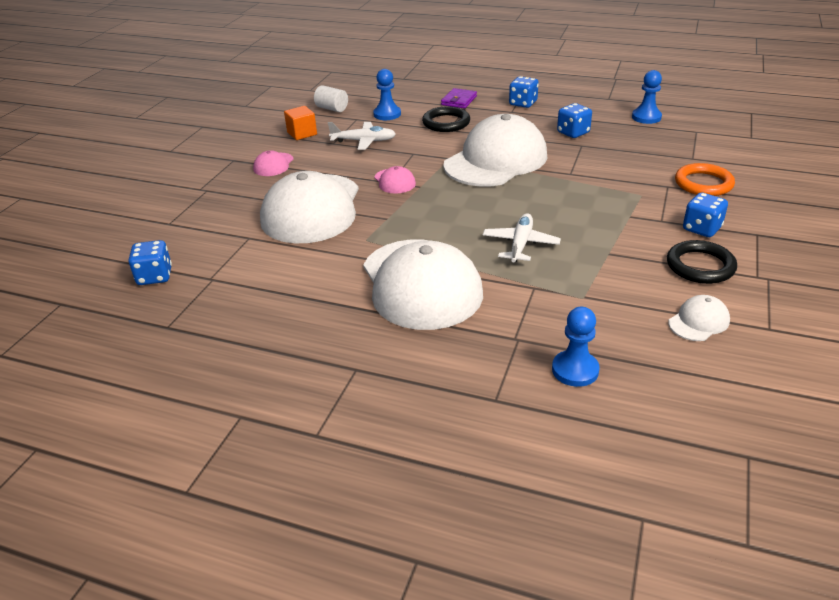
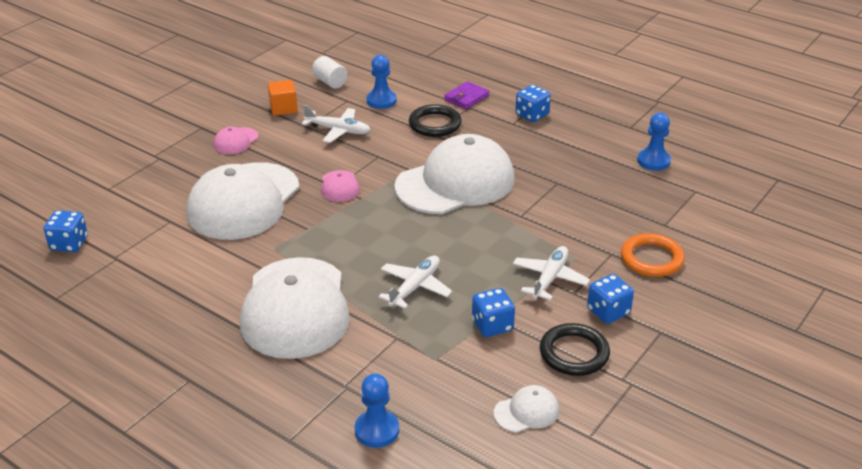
camera: 15 degrees right, 0 degrees up
blue dice [557,103,592,138] -> blue dice moved to [472,288,515,337]
none -> white plane [513,246,590,300]

